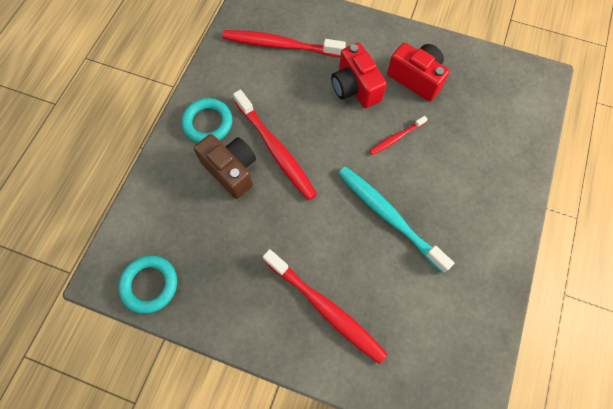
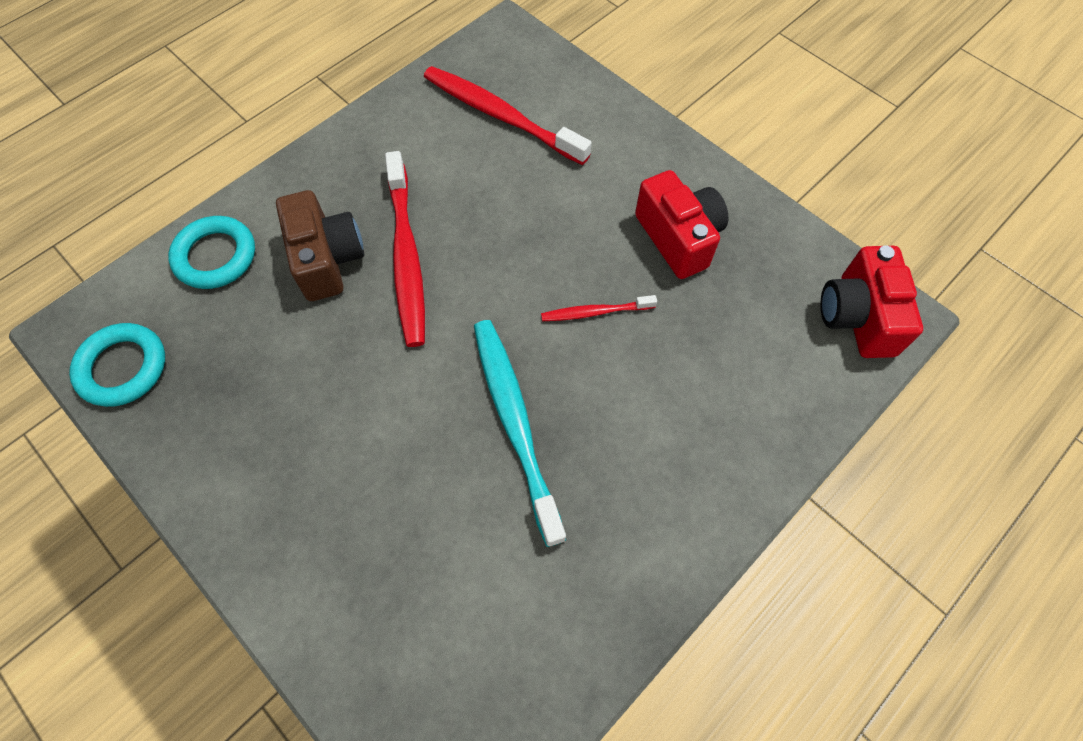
camera: 25 degrees right, 5 degrees down
turquoise ring [182,98,232,143] -> turquoise ring moved to [168,216,255,289]
red toothbrush [263,249,387,364] -> none
red camera [331,43,387,108] -> red camera moved to [820,245,923,358]

